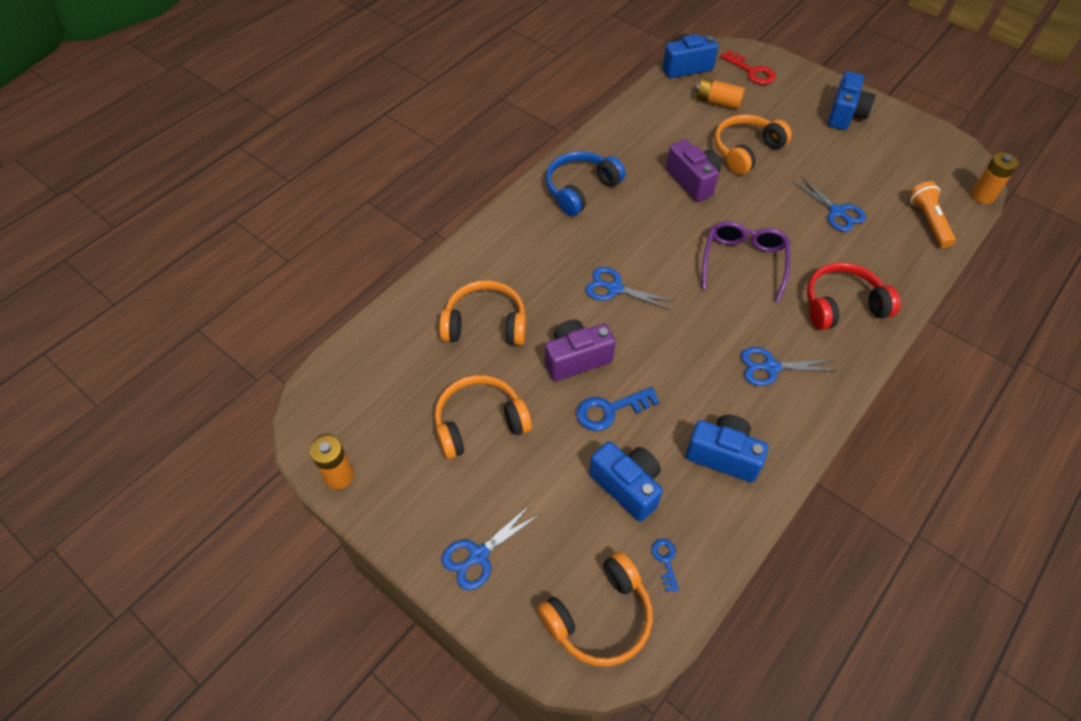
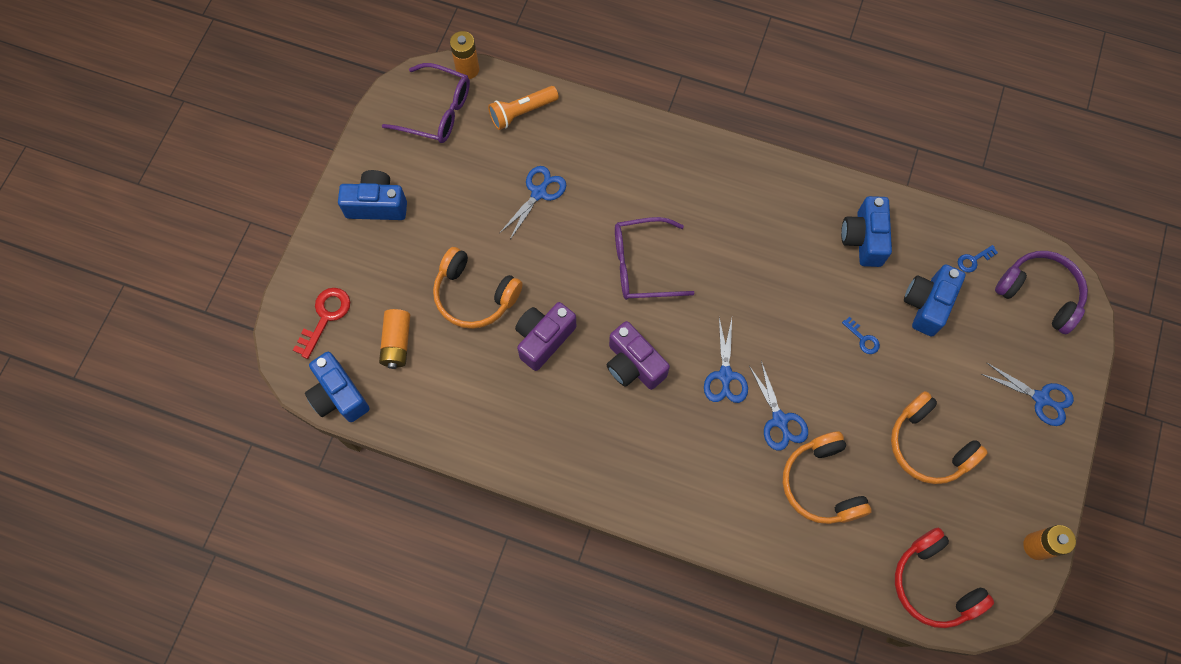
camera: 110 degrees left, 15 degrees up
orange headphones [537,552,653,667] -> purple headphones [995,251,1088,334]
purple camera [545,319,616,381] -> purple camera moved to [607,321,670,390]
blue headphones [546,151,625,216] -> none
blue key [576,387,659,431] -> blue key [842,317,880,354], size x0.57
blue scissors [741,347,837,386] -> blue scissors moved to [749,361,808,451]
red headphones [807,262,900,330] -> red headphones moved to [895,527,994,628]
none -> purple glasses [382,63,470,143]

